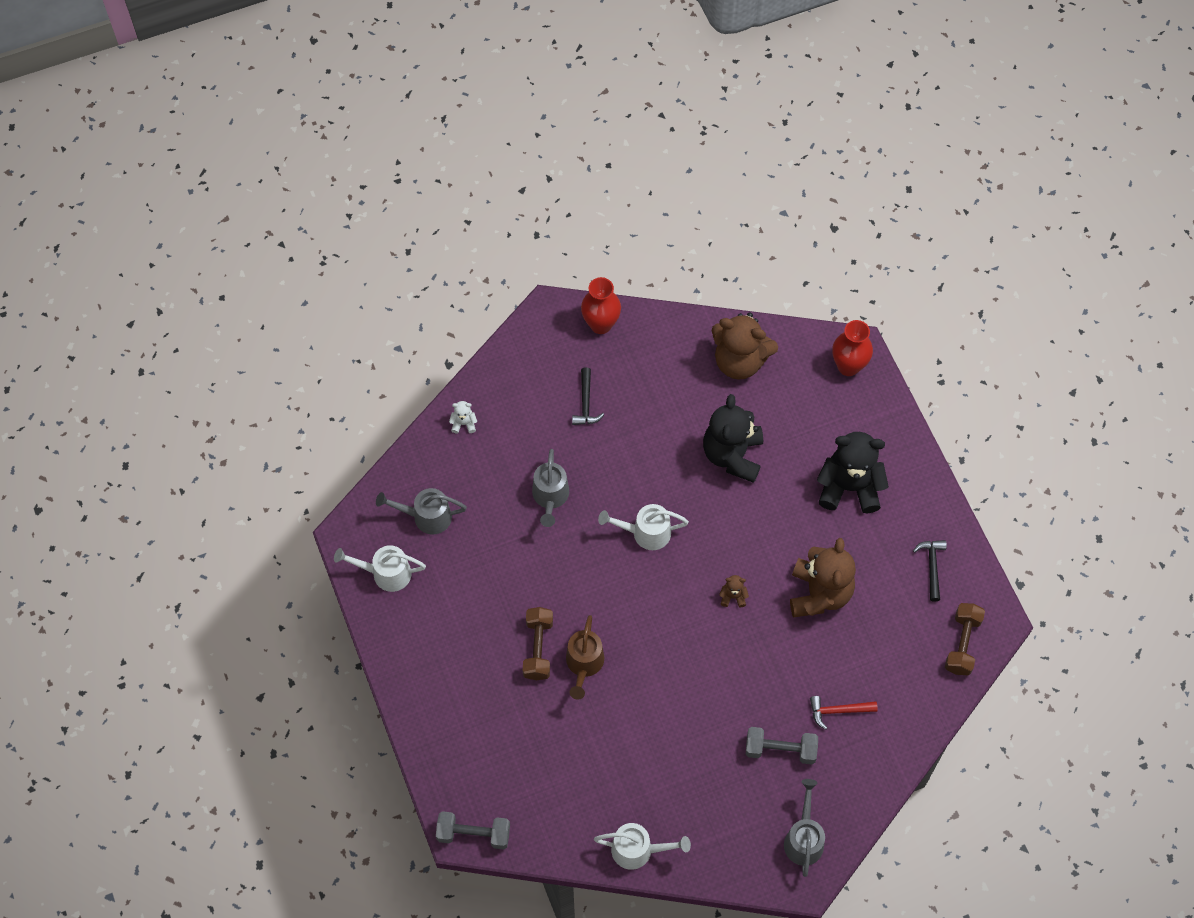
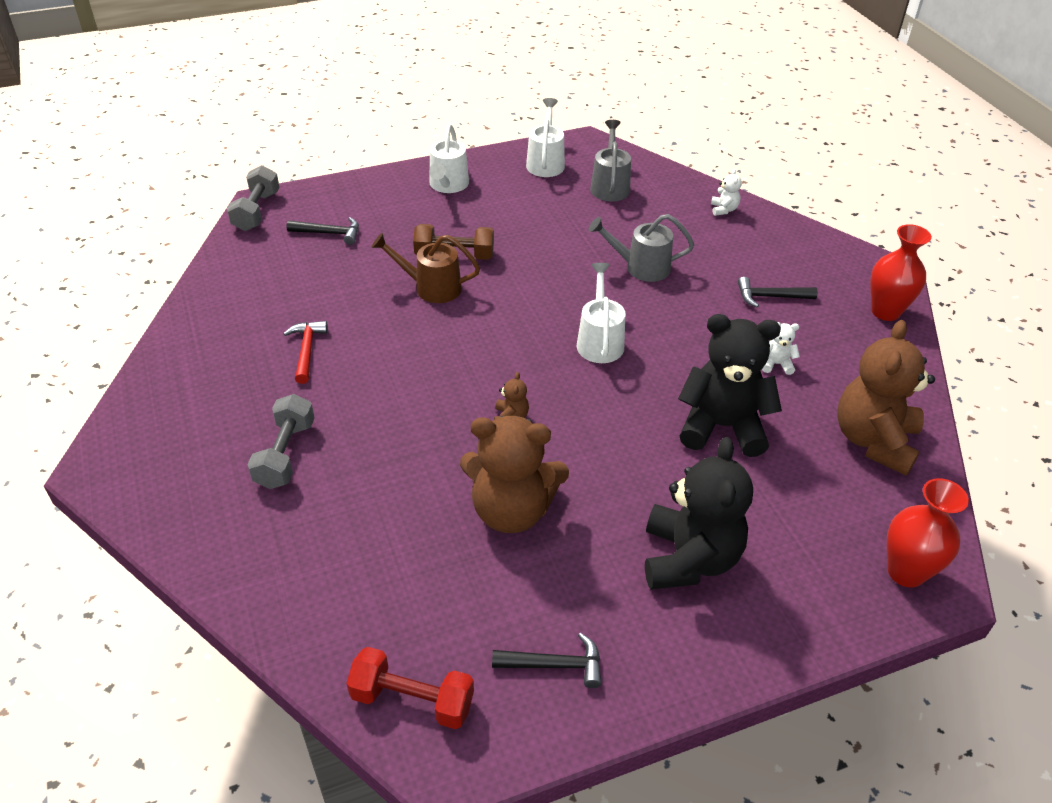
camera: 90 degrees right, 20 degrees down
white watering can [594,823,691,870] -> white watering can moved to [429,124,469,193]
grey watering can [784,779,825,877] -> none
red hammer [810,696,878,730] -> red hammer moved to [284,321,328,384]
brown dumbbell [945,603,985,675] -> red dumbbell [346,647,474,729]
none -> black hammer [287,217,359,245]
none -> white teddy bear [762,322,800,375]

